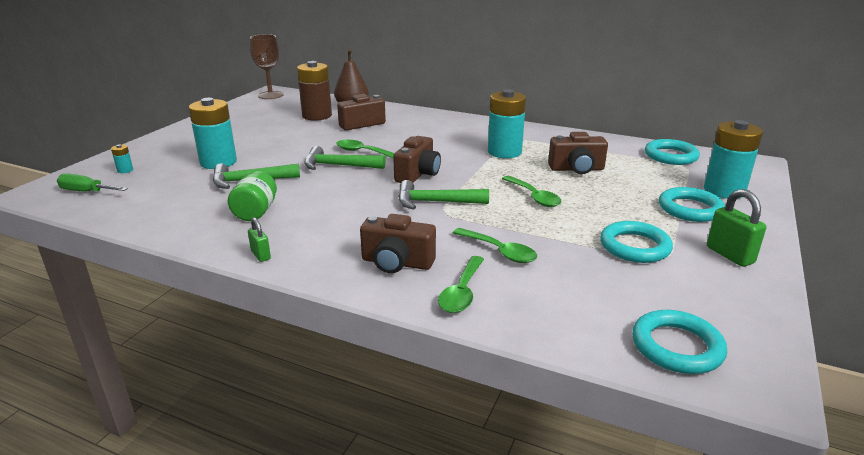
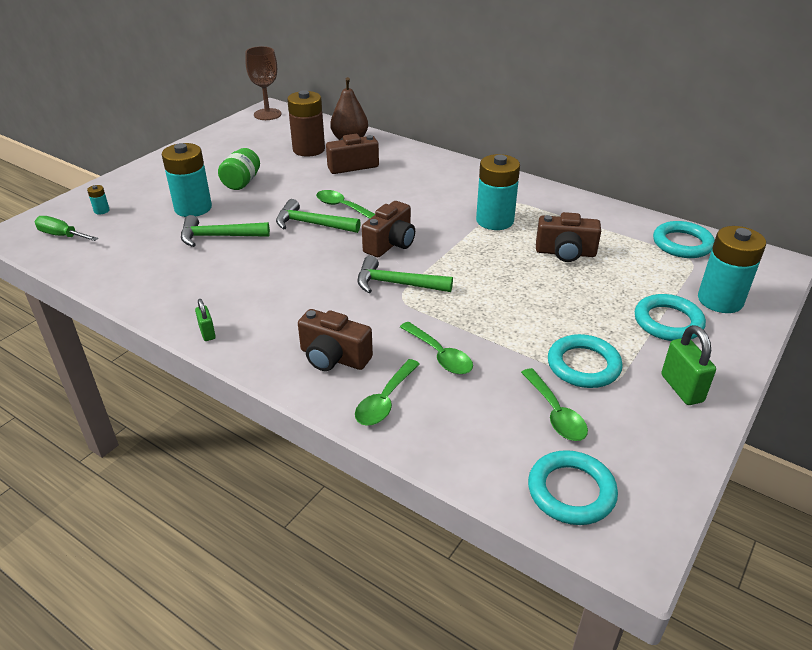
camera: 10 degrees right, 10 degrees up
green jar [228,171,277,221] -> green jar moved to [218,148,260,190]
green spoon [502,176,561,207] -> green spoon moved to [521,368,588,441]

